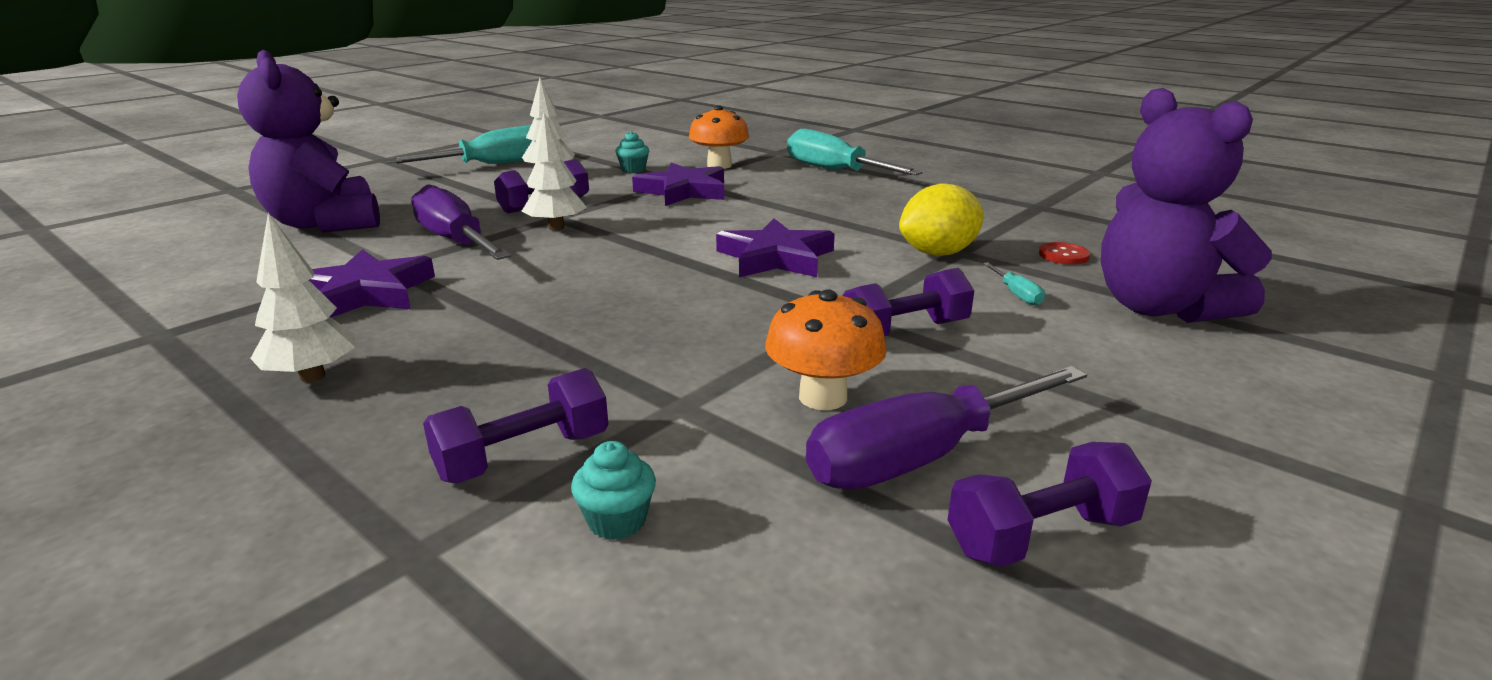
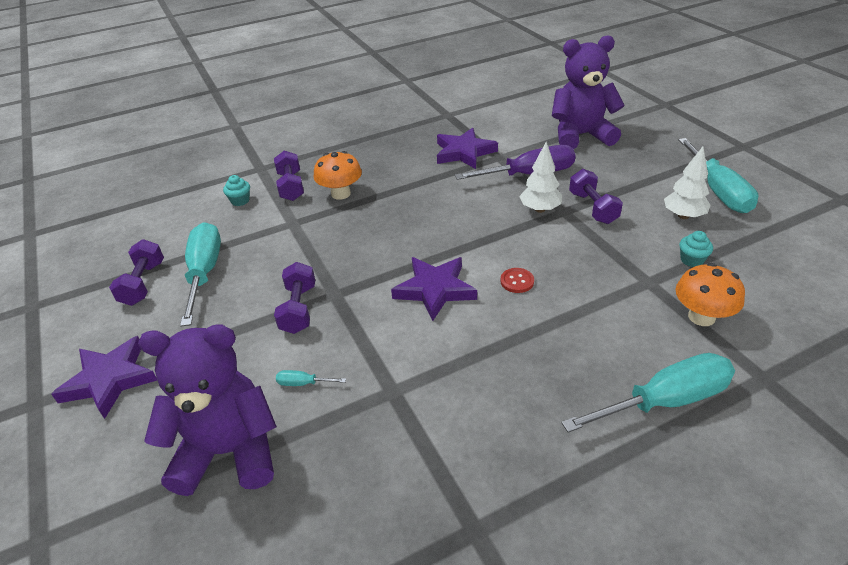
camera: 115 degrees right, 15 degrees up
white tree [250,213,355,382] -> none
purple star [632,163,724,206] -> purple star moved to [51,336,157,419]
orange mushroom [765,289,887,410] -> orange mushroom moved to [314,151,362,200]
purple screwdriver [806,366,1087,490] -> turquoise screwdriver [180,222,221,326]
yellow lemon [899,183,984,256] -> none
red button [1039,242,1090,265] -> red button moved to [500,268,534,293]

